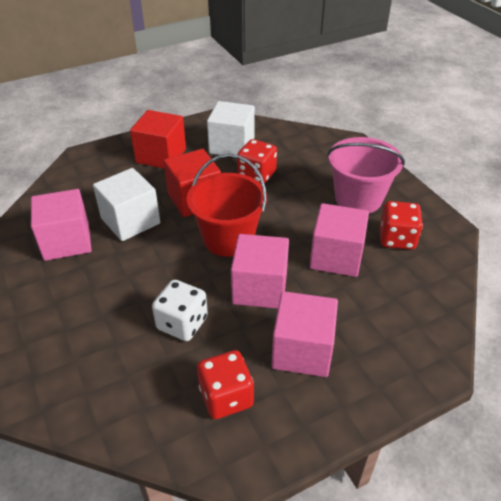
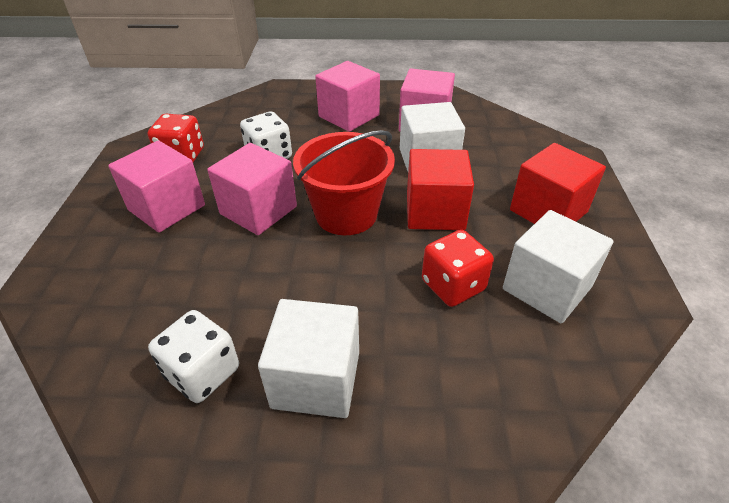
camera: 120 degrees right, 0 degrees up
pink cube [310,203,369,277] -> pink cube moved to [315,61,380,132]
pink bucket [327,137,405,213] -> white cube [258,299,359,418]
red dice [380,201,423,250] -> white dice [148,310,239,403]

